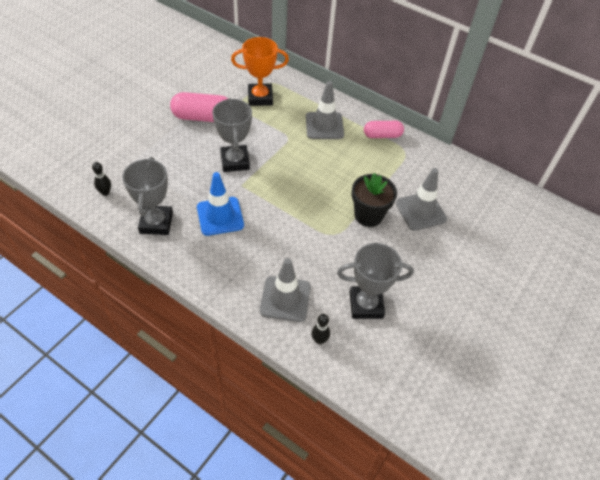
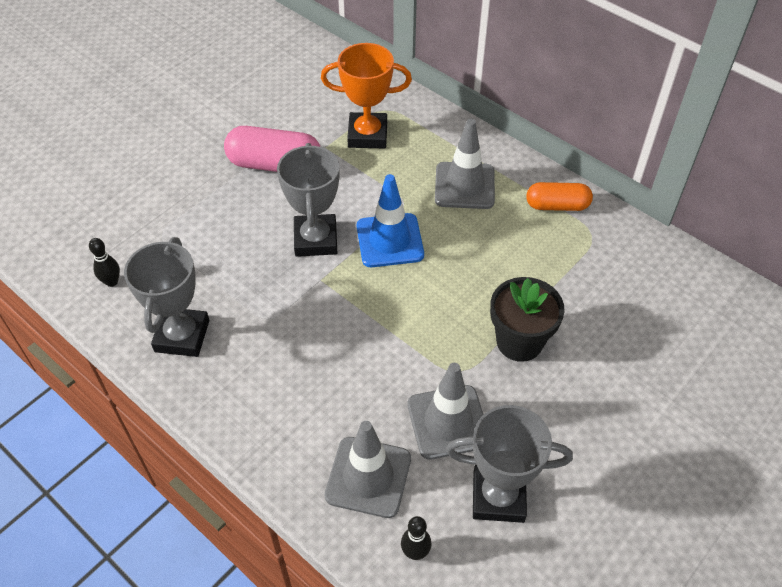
camera: 10 degrees right, 0 degrees up
blue traffic cone [197,172,244,236] -> blue traffic cone moved to [357,174,424,267]
pink capsule [364,121,404,138] -> orange capsule [526,182,593,211]
grey traffic cone [396,168,447,231] -> grey traffic cone moved to [407,363,484,460]

